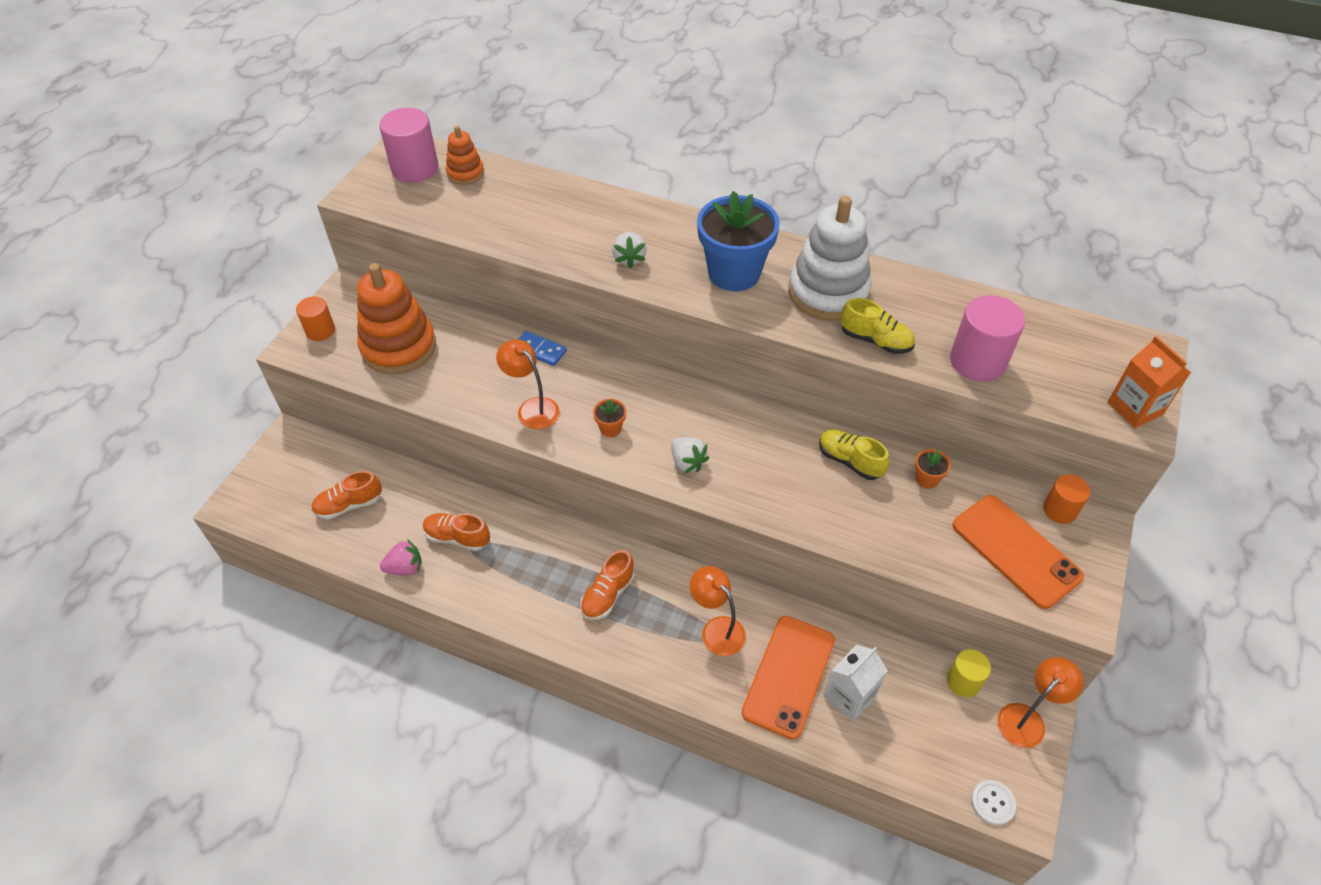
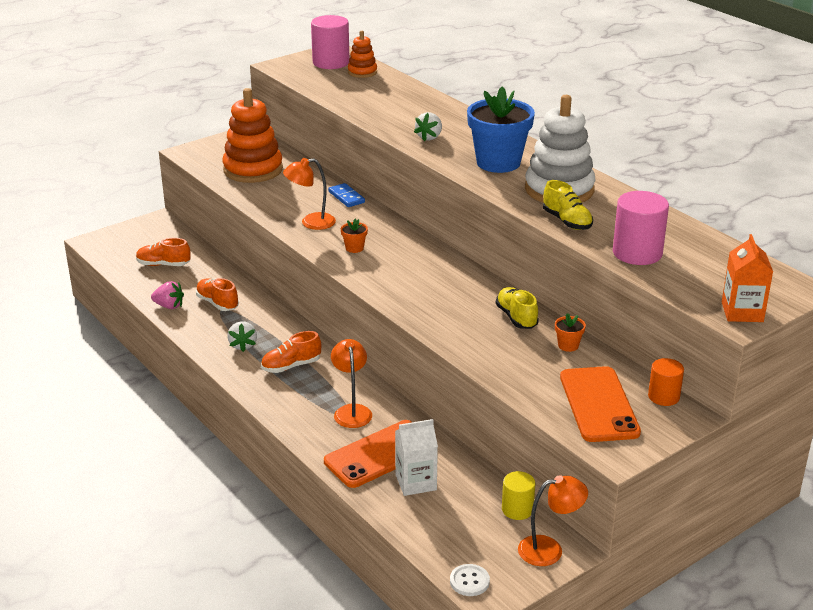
camera: 30 degrees right, 20 degrees down
orange cylinder [296,297,335,341] -> none
orange lamp [496,339,560,429] -> orange lamp turned 90 degrees counterclockwise [283,158,336,230]
white strawberry [671,437,709,473] -> white strawberry moved to [227,321,257,352]

